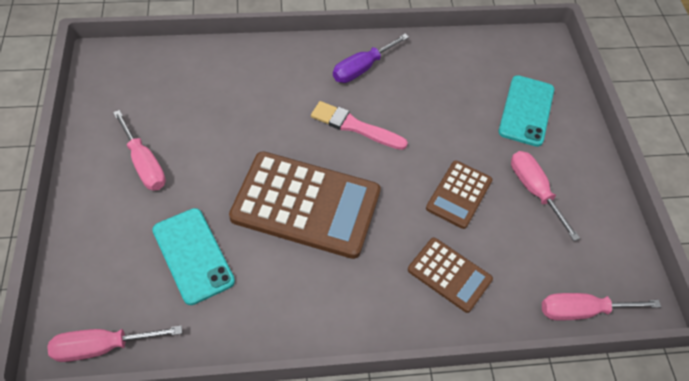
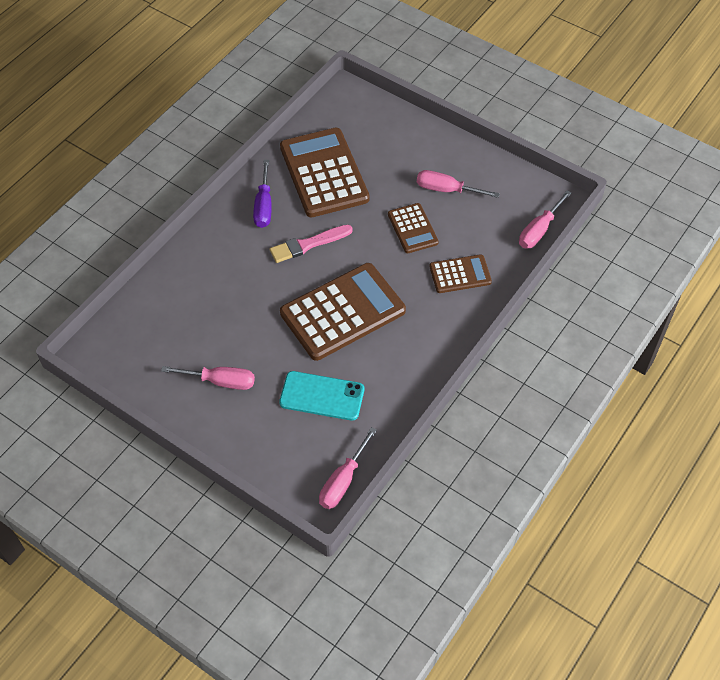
camera: 45 degrees left, 0 degrees up
turquoise phone [498,75,554,147] -> none
none -> brown calculator [280,128,370,217]

